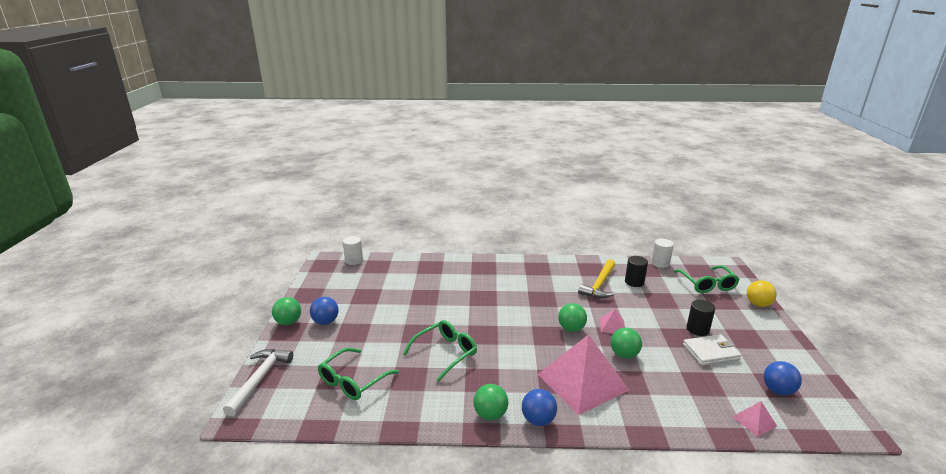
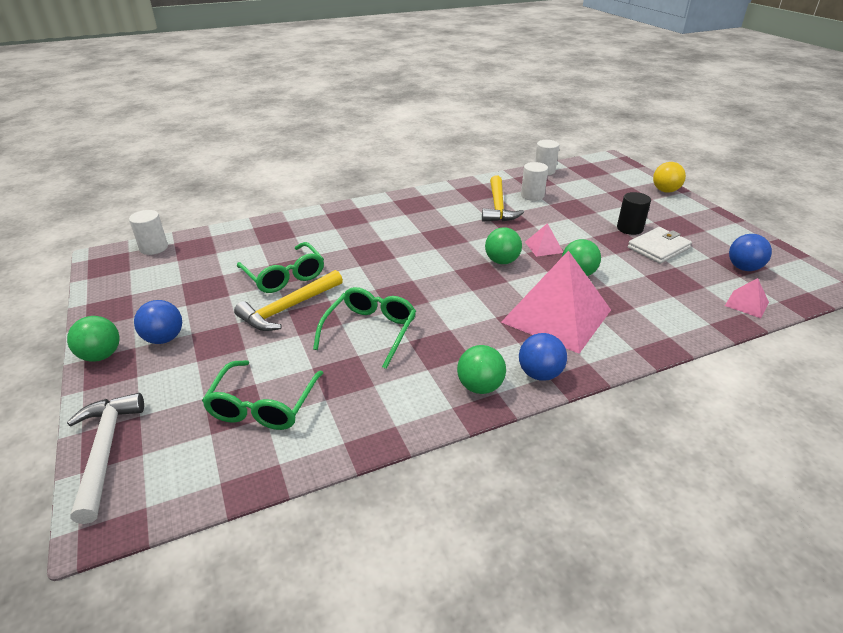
camera: 25 degrees left, 10 degrees up
black cylinder [625,256,648,287] -> white cylinder [521,162,548,201]
green glasses [674,265,740,293] -> green glasses moved to [237,242,324,293]
none -> yellow hammer [234,270,343,331]

